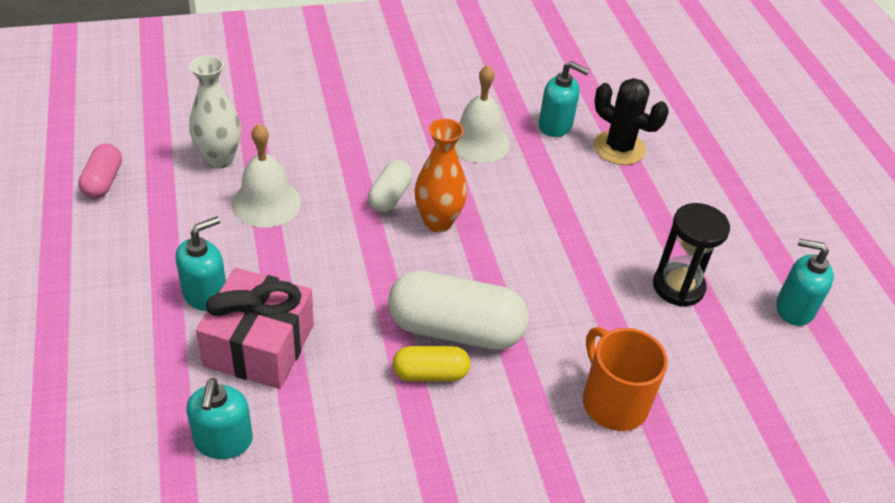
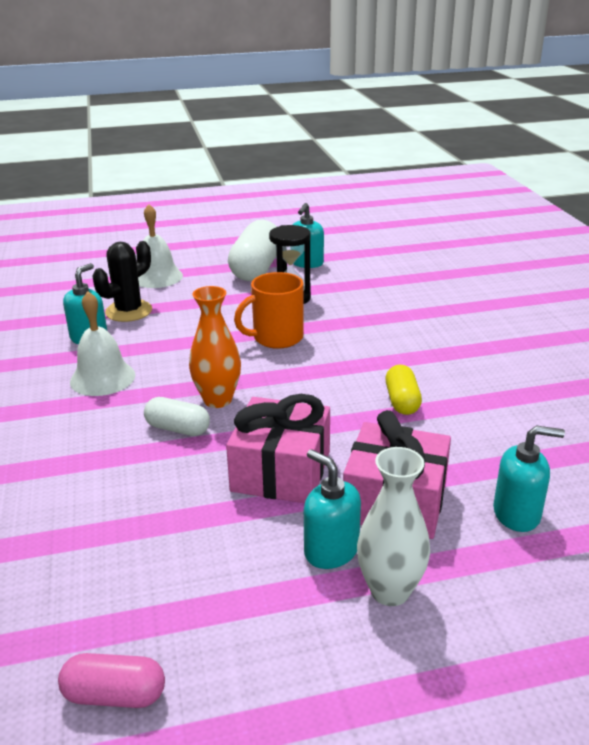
camera: 85 degrees left, 15 degrees down
white vase [189,55,241,169] -> white vase moved to [357,447,430,606]
white bell [232,124,301,227] -> white bell moved to [138,204,183,288]
white capsule [388,271,529,350] -> white capsule moved to [228,220,277,281]
orange mug [583,327,668,431] -> orange mug moved to [234,272,304,349]
none -> pink gift [226,394,330,503]

